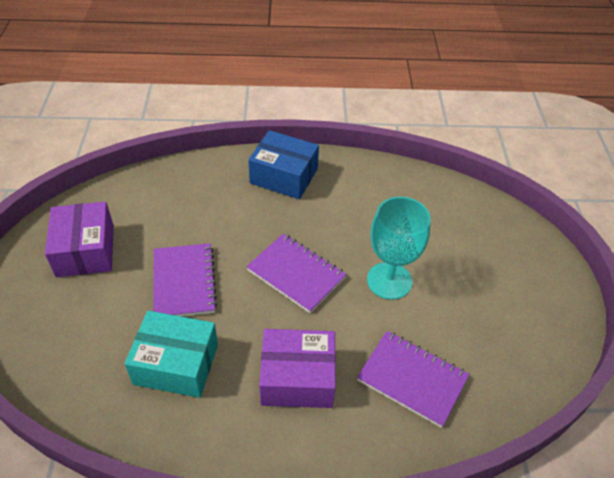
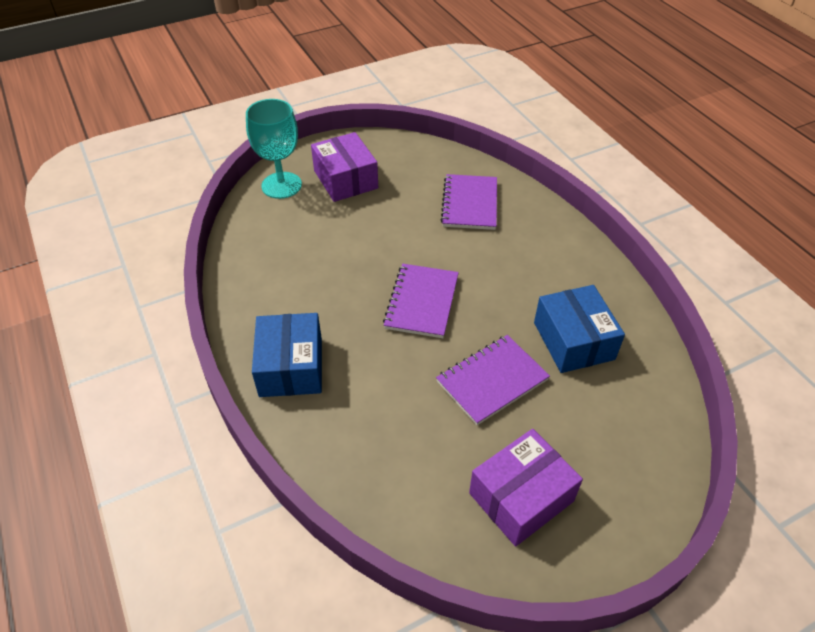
camera: 115 degrees left, 0 degrees up
turquoise box [125,311,218,398] -> blue box [534,285,625,373]
purple box [259,329,336,408] -> purple box moved to [311,132,378,202]
turquoise goblet [367,197,431,300] -> turquoise goblet moved to [246,99,302,199]

